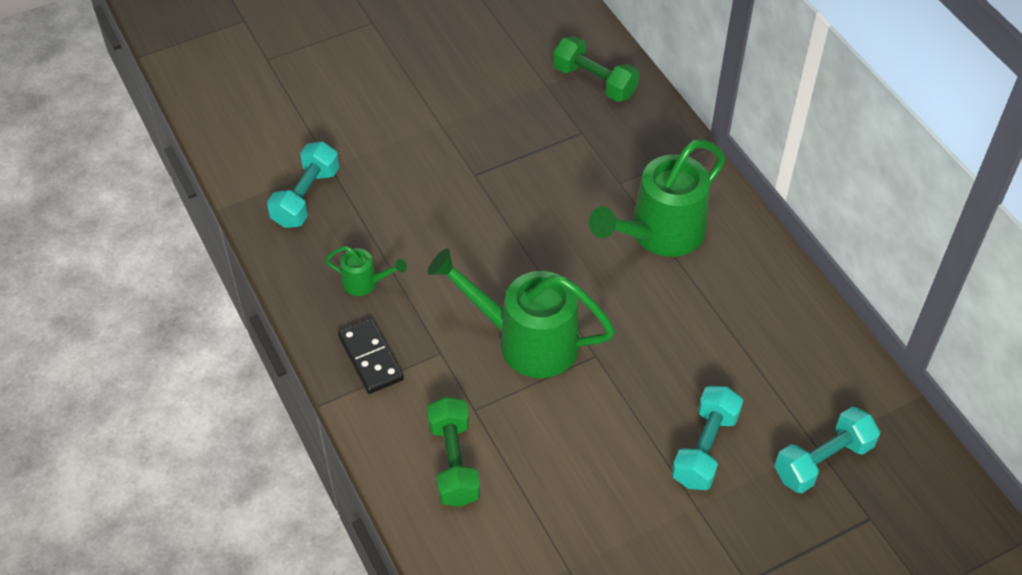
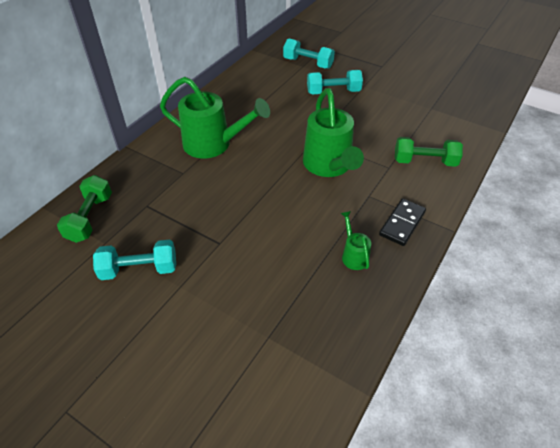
camera: 120 degrees left, 5 degrees down
turquoise dumbbell [267,142,340,228] -> turquoise dumbbell moved to [93,240,176,280]
green dumbbell [427,397,480,507] -> green dumbbell turned 45 degrees clockwise [395,137,463,167]

